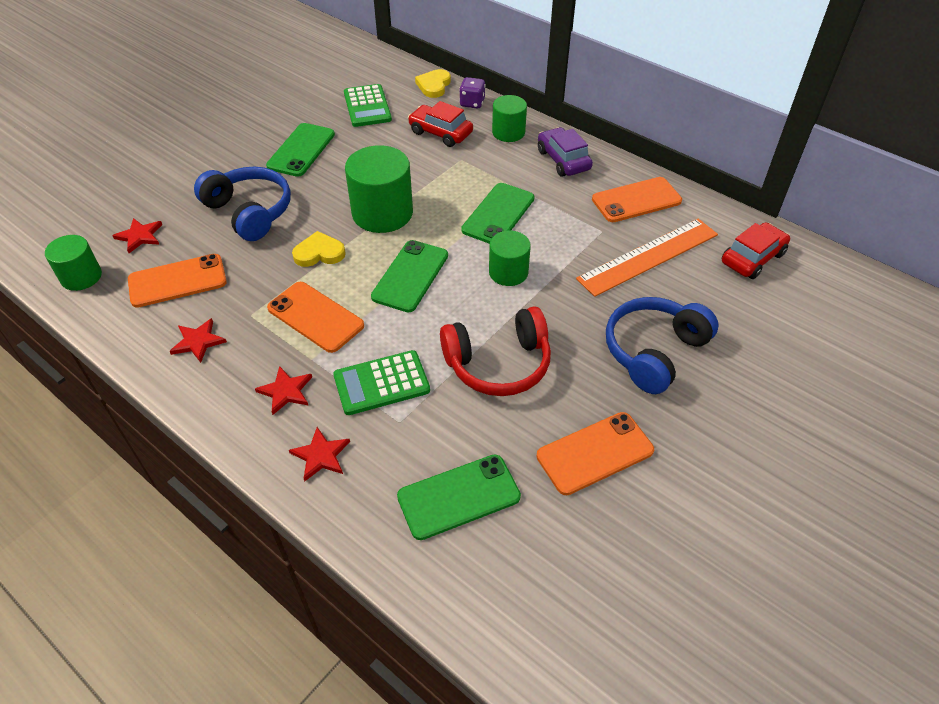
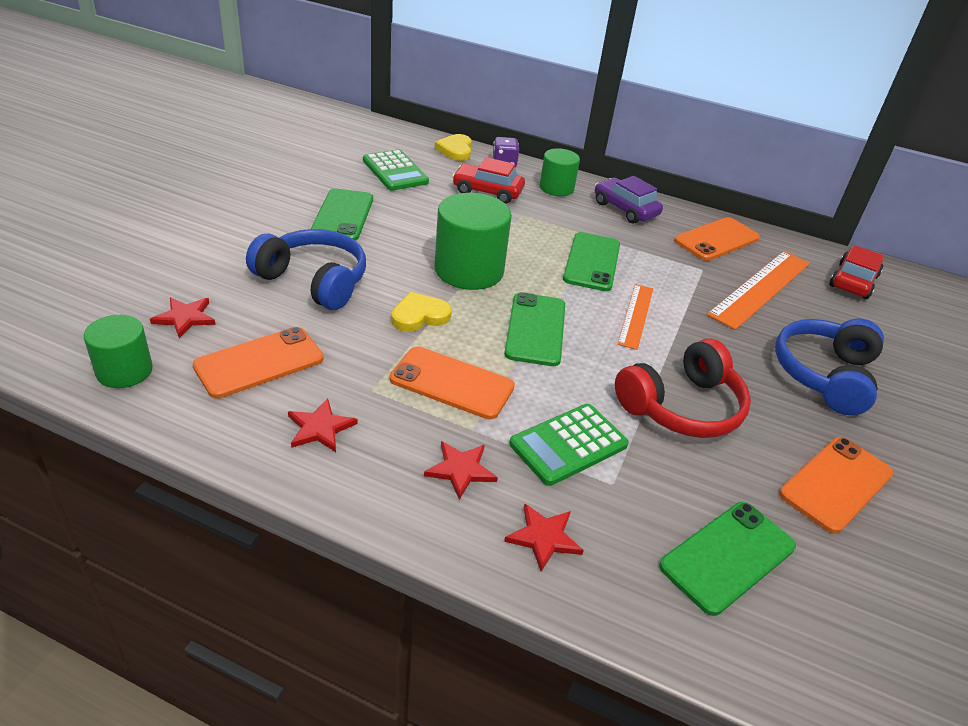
camera: 20 degrees left, 10 degrees down
green cylinder [489,231,531,286] -> orange ruler [617,284,653,350]

